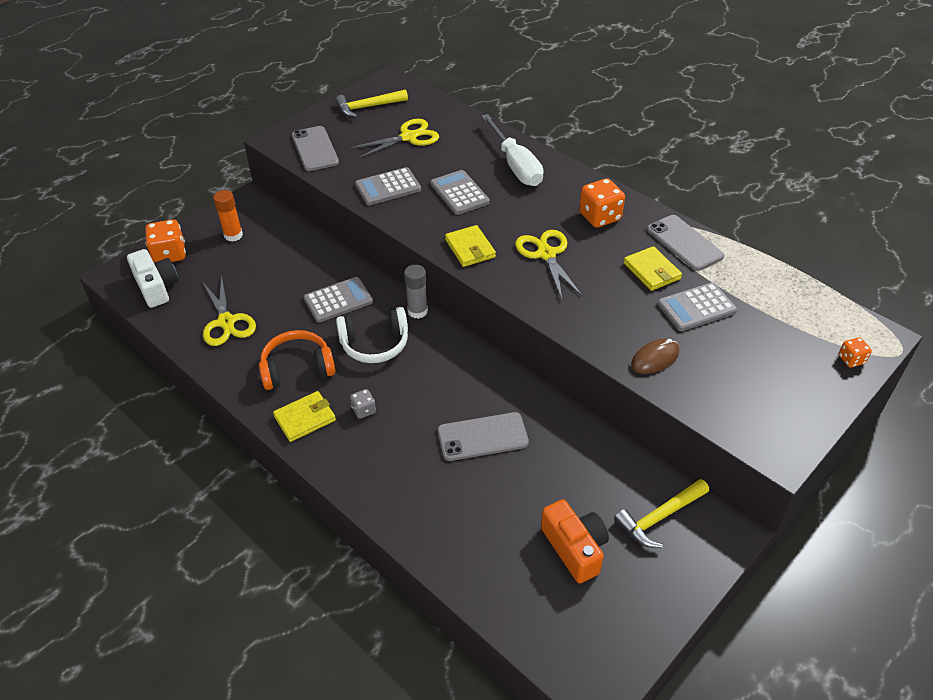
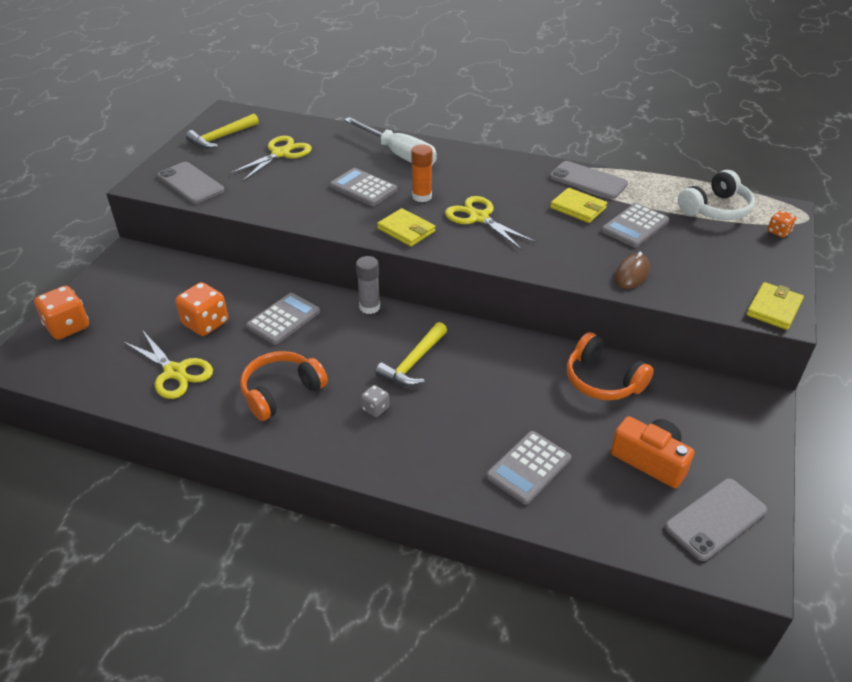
camera: 25 degrees left, 5 degrees down
white camera [127,249,178,308] -> none
orange glue stick [213,190,243,242] -> orange glue stick moved to [411,144,433,202]
yellow wallet [273,391,336,442] -> yellow wallet moved to [747,282,804,330]
white headphones [336,307,408,363] -> white headphones moved to [678,170,755,220]
grey calculator [355,167,421,205] -> grey calculator moved to [486,431,571,505]
grey phone [438,412,529,461] -> grey phone moved to [665,478,767,561]
orange dice [579,178,625,228] -> orange dice moved to [175,282,228,336]
yellow hammer [614,479,709,548] -> yellow hammer moved to [375,322,447,386]
none -> orange headphones [567,332,654,400]

